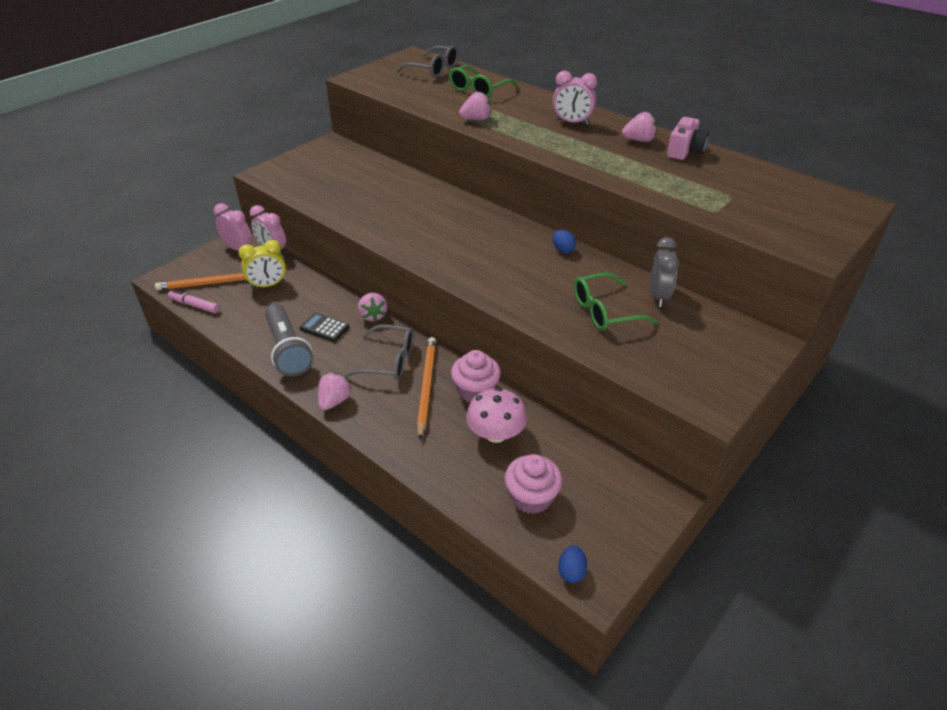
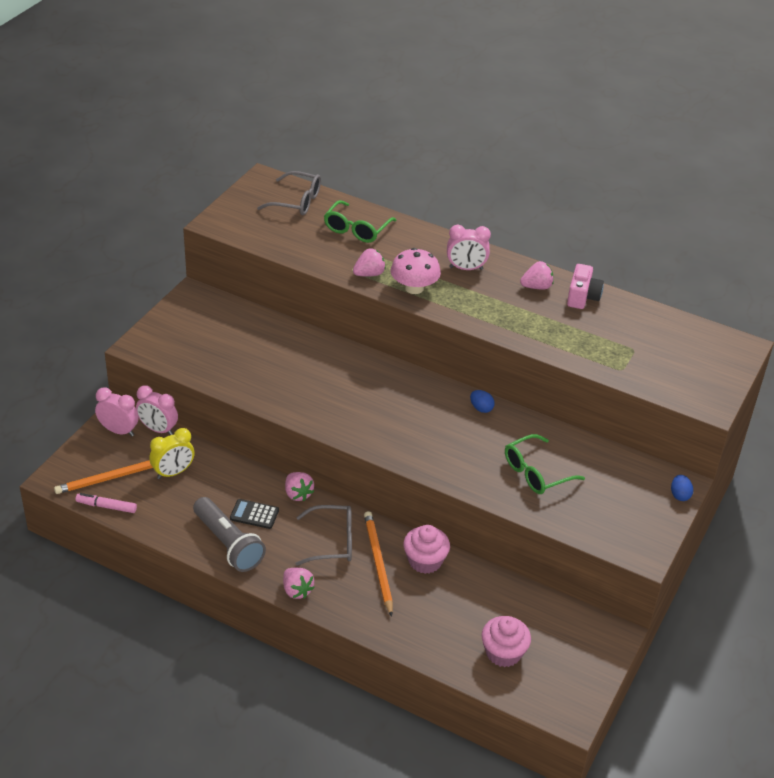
camera: 15 degrees left, 0 degrees up
pink strawberry [318,373,352,410] -> pink strawberry turned 135 degrees clockwise [283,568,315,599]
pink mushroom [466,388,527,443] -> pink mushroom moved to [391,248,441,294]
blue egg [558,545,587,583] -> blue egg moved to [671,475,693,501]
grey clock [651,237,679,307] -> none

